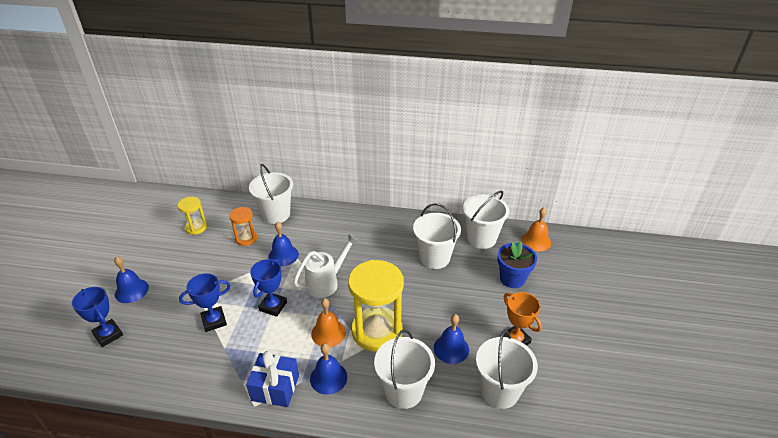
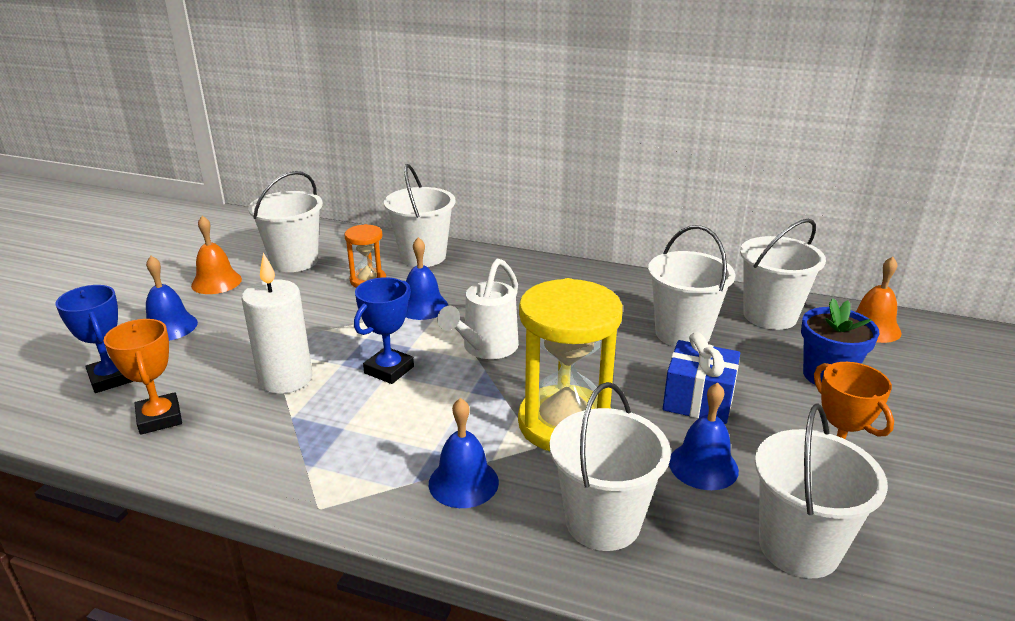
camera: 10 degrees right, 10 degrees down
yellow hourglass [177,196,207,235] -> white bucket [248,171,323,272]
blue trophy [179,273,231,332] -> white candle [242,253,312,394]
blue gift [246,351,299,407] -> blue gift moved to [663,332,740,424]
white watering can [293,233,359,298] -> white watering can turned 150 degrees clockwise [437,258,519,359]
orange bell [311,298,346,347] -> orange bell moved to [191,216,242,294]
none -> orange trophy [104,319,182,435]

